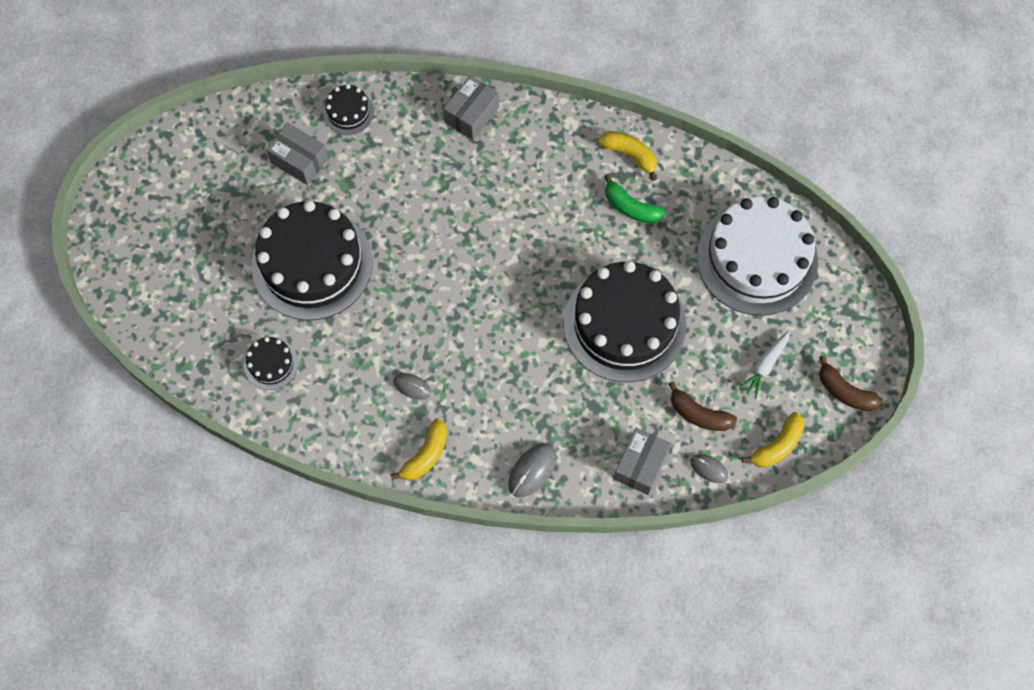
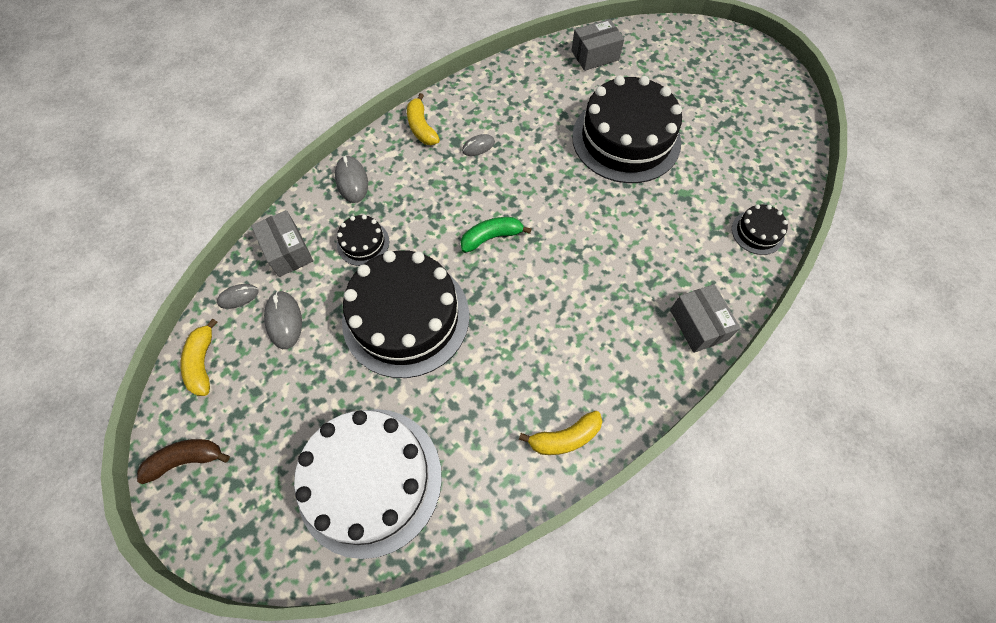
camera: 125 degrees right, 5 degrees down
black cake [244,337,298,390] -> black cake moved to [337,215,389,266]
grey box [266,123,328,185] -> grey box moved to [571,19,624,71]
green banana [604,174,666,223] -> green banana moved to [461,217,532,253]
brown banana [669,381,737,431] -> grey mouse [264,291,302,349]
white carrot [739,331,790,399] -> none

